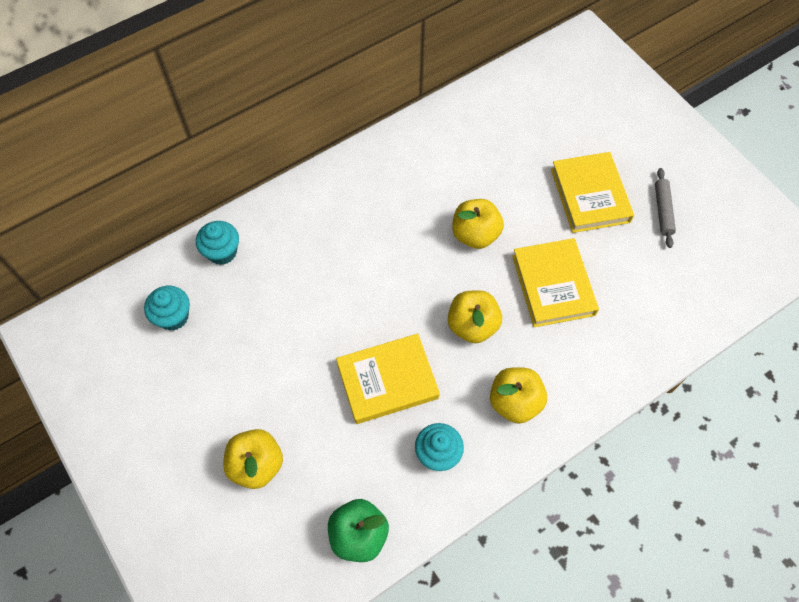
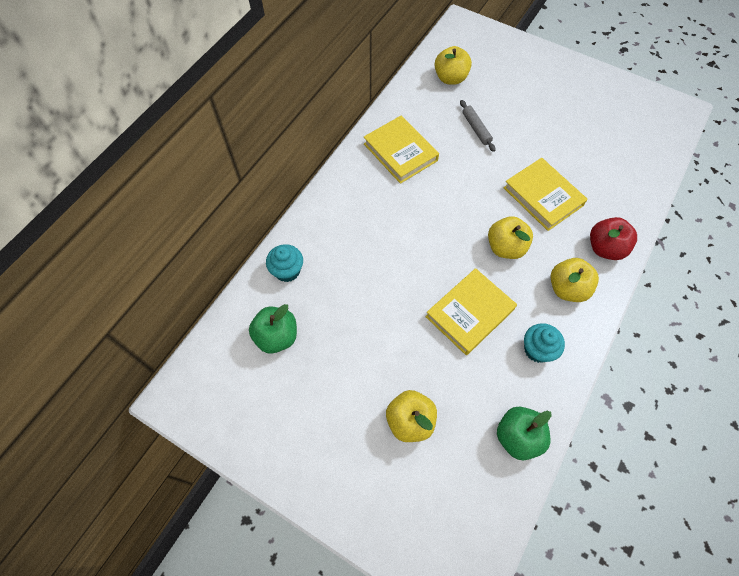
camera: 25 degrees left, 0 degrees up
turquoise cupcake [144,286,190,331] -> green apple [249,304,297,354]
yellow apple [452,199,504,249] -> yellow apple moved to [435,46,472,85]
yellow book [551,152,634,233] -> yellow book moved to [364,116,439,184]
grey rolling pin [655,168,676,248] -> grey rolling pin moved to [460,100,496,152]
none -> red apple [590,217,637,260]

